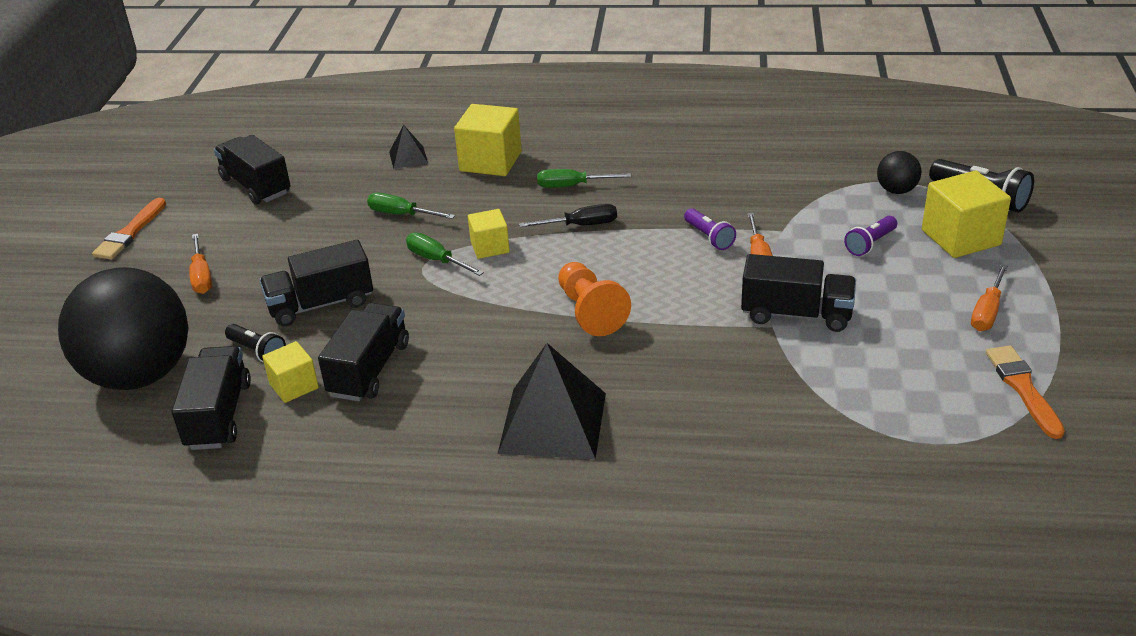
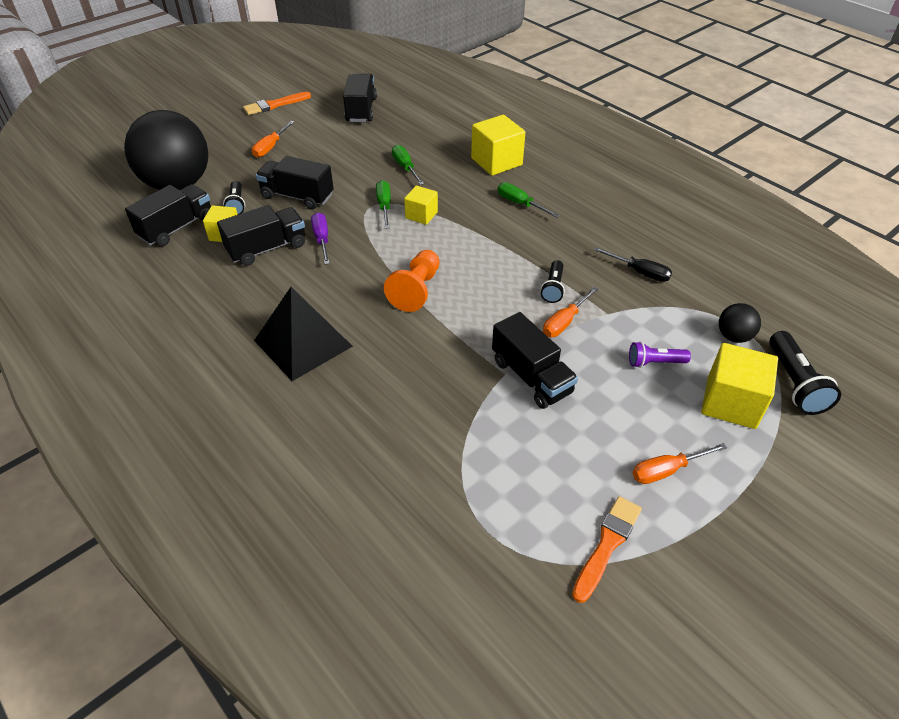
camera: 40 degrees right, 10 degrees up
black pyramid [389,125,428,169] -> none
black screwdriver [519,204,617,227] -> black screwdriver moved to [594,247,672,282]
purple flashlight [684,208,736,250] -> black flashlight [540,260,565,303]
none -> purple screwdriver [311,212,330,264]

